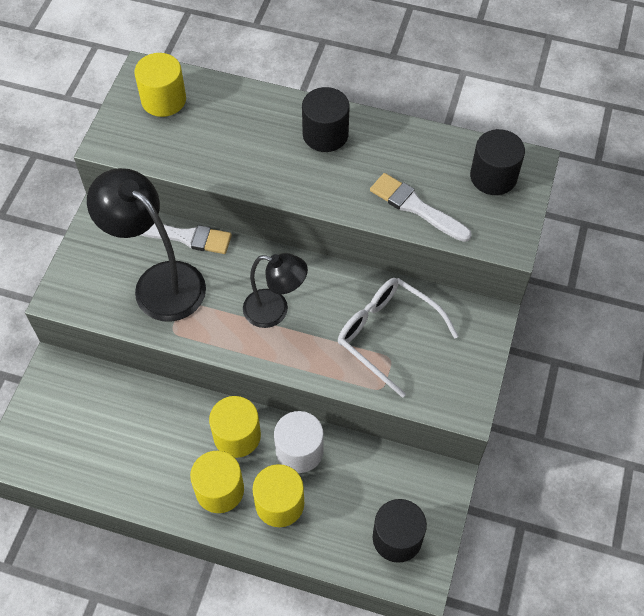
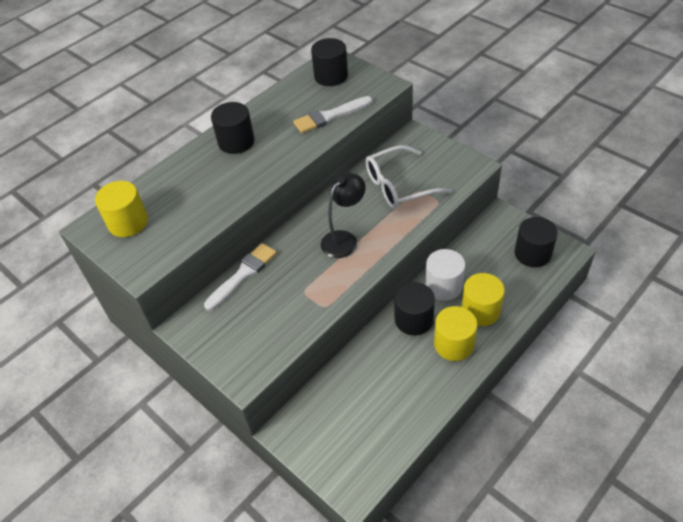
camera: 60 degrees left, 10 degrees down
black lamp [87,168,206,322] -> none
yellow cylinder [209,396,261,458] -> black cylinder [394,282,435,335]

